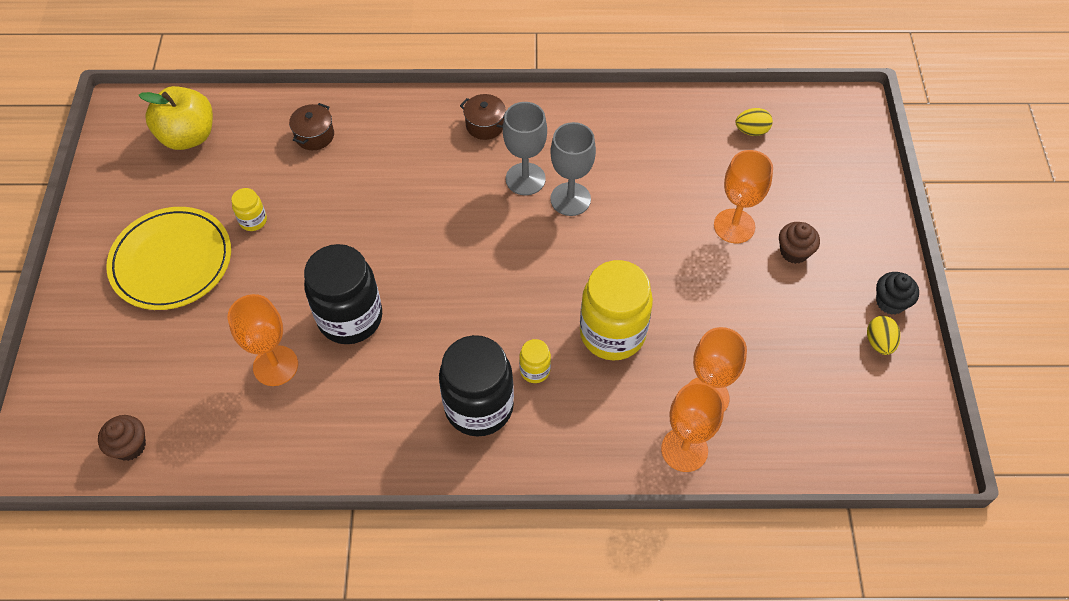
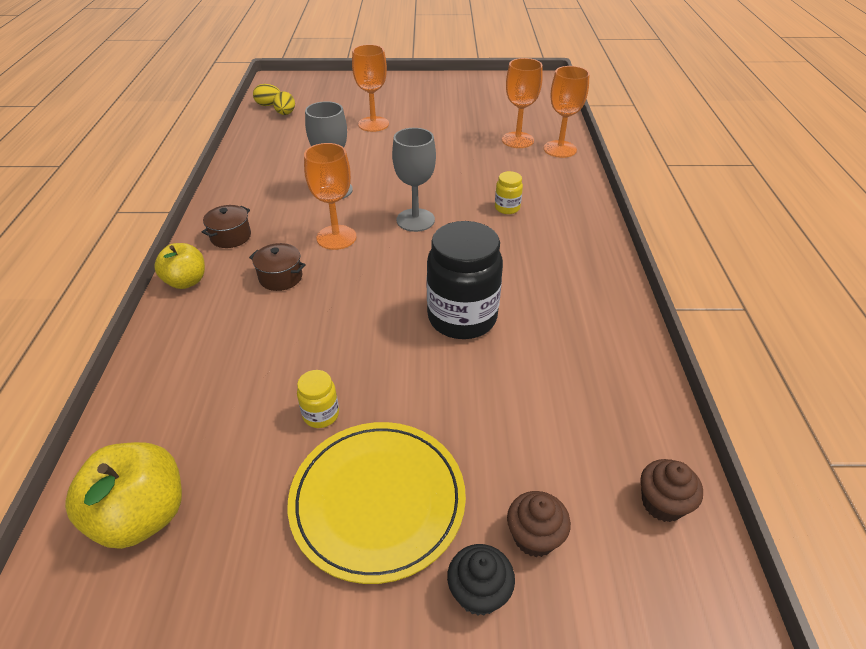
camera: 90 degrees left, 15 degrees down
orange goblet [228,294,298,386] -> orange goblet moved to [304,143,356,250]
brown pot [289,103,334,150] -> brown pot moved to [249,243,306,291]
black jar [439,335,514,437] -> none
grey goblet [503,102,547,195] -> grey goblet moved to [392,128,436,232]
yellow jar [580,260,653,361] -> none
brown cupcake [779,222,820,264] -> brown cupcake moved to [507,491,571,557]
yellow egg [867,316,900,355] -> yellow egg moved to [253,84,280,106]
black cupcake [876,272,919,315] -> black cupcake moved to [447,544,515,616]
none -> yellow apple [154,243,205,289]

